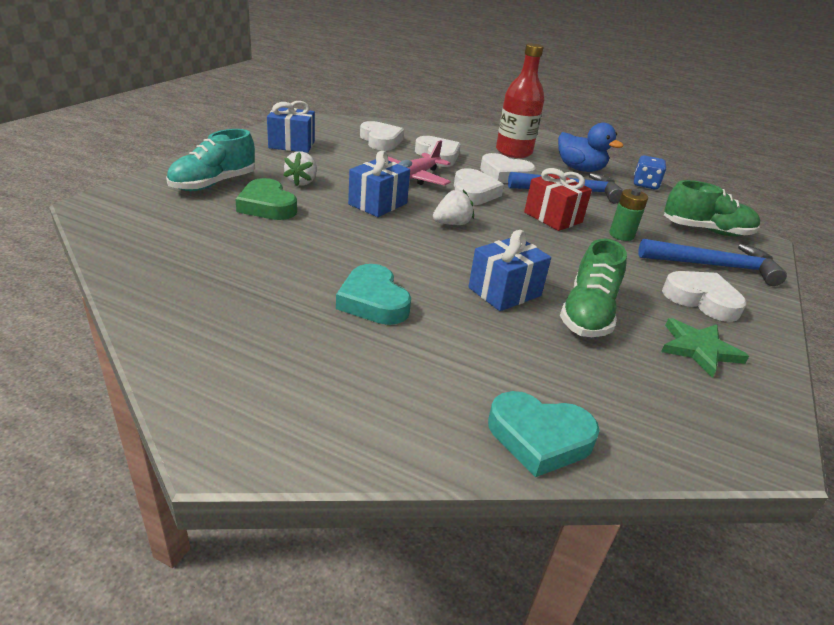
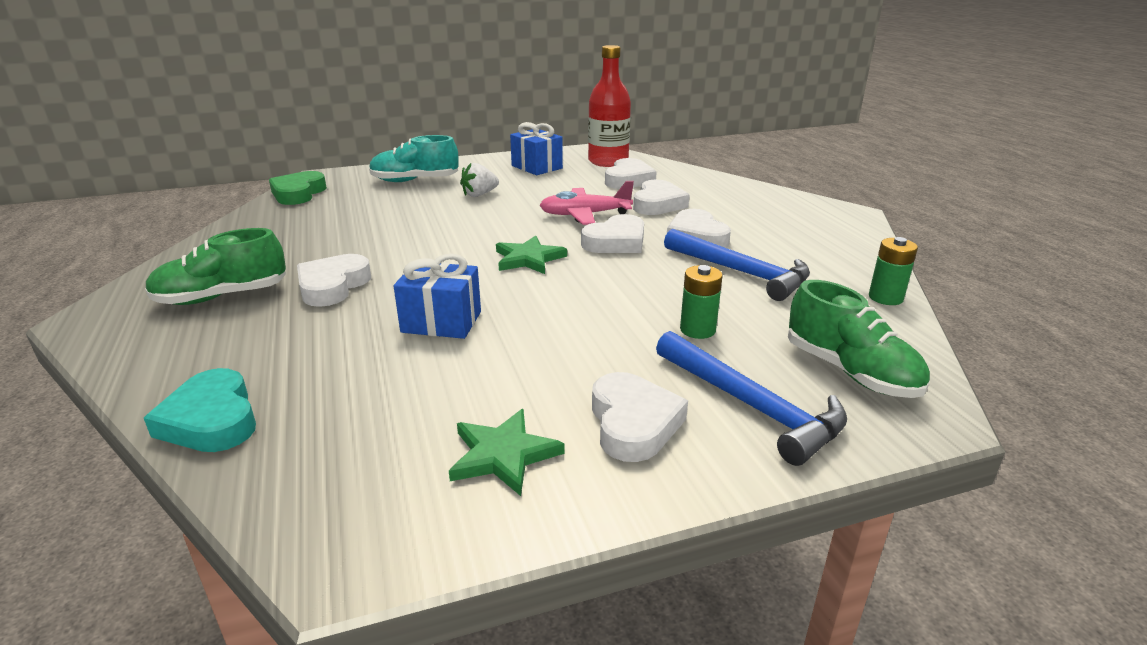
camera: 50 degrees right, 5 degrees down
green heart [235,178,297,220] -> green heart moved to [269,171,327,205]
turquoise heart [336,264,411,325] -> white heart [297,254,371,307]
blue gift [348,151,410,217] -> none
white strawberry [433,189,474,225] -> green star [496,236,567,274]
red bottle [496,43,544,158] -> red bottle moved to [588,45,631,167]
red gift [524,168,592,231] -> none
blue duck [558,123,624,172] -> none
green shoe [560,239,627,337] -> green shoe moved to [145,228,286,305]
blue dice [634,155,666,190] -> green battery [869,237,918,305]

